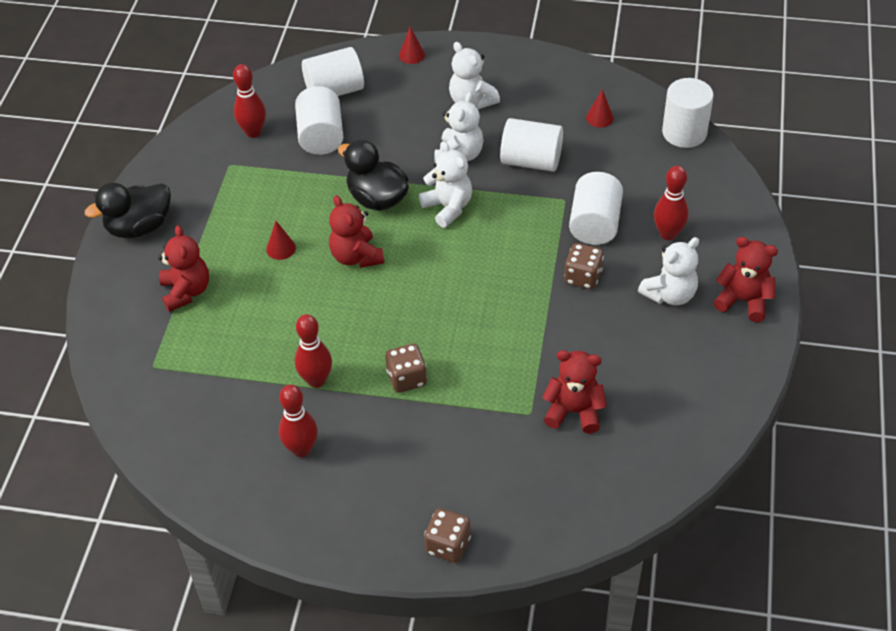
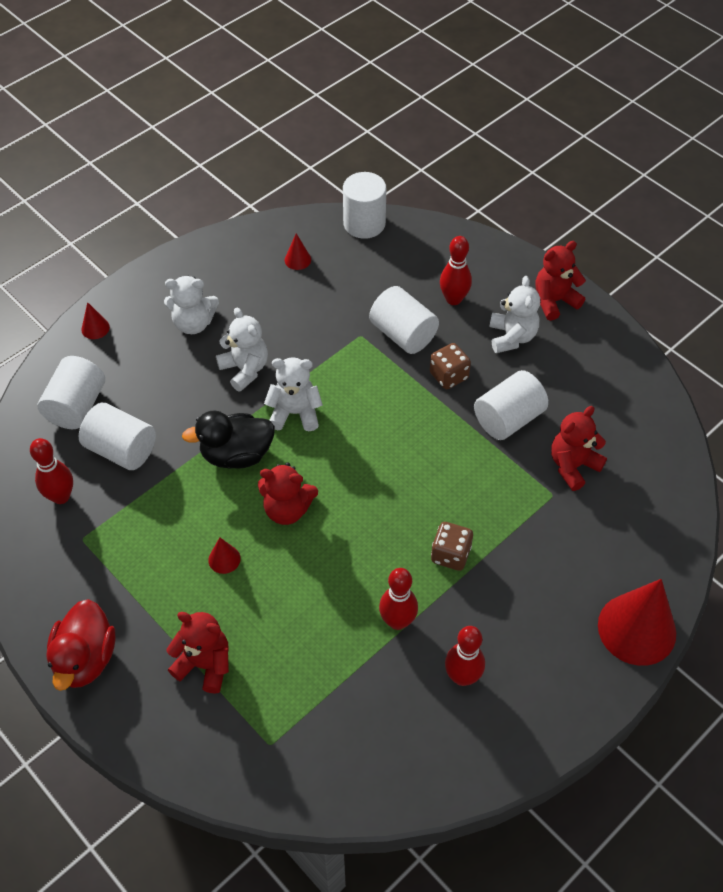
camera: 55 degrees left, 5 degrees up
black duck [85,183,171,238] -> red duck [46,599,115,691]
brown dice [424,508,471,563] -> red cone [598,579,676,666]
white cylinder [500,118,563,172] -> white cylinder moved to [474,370,549,440]

